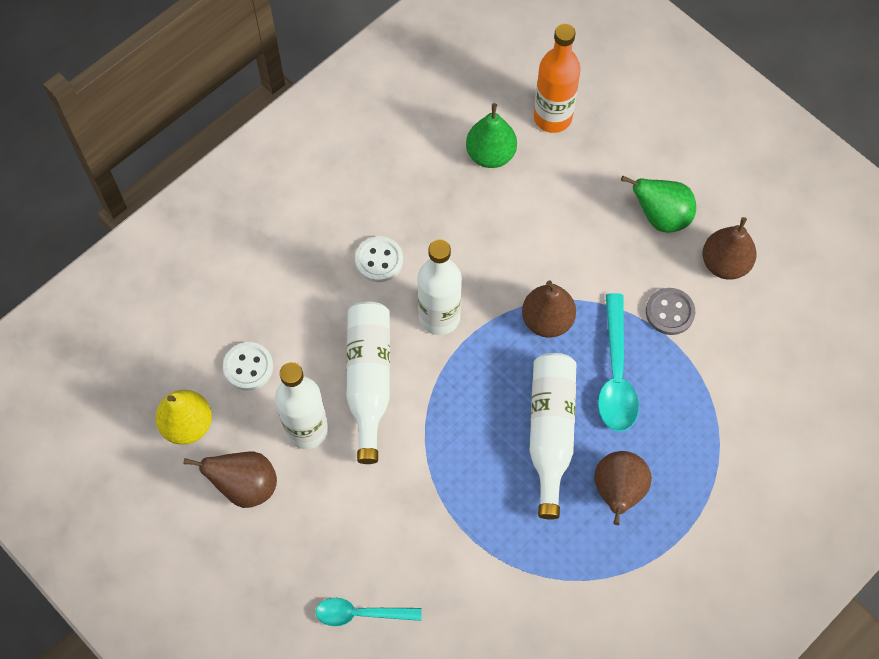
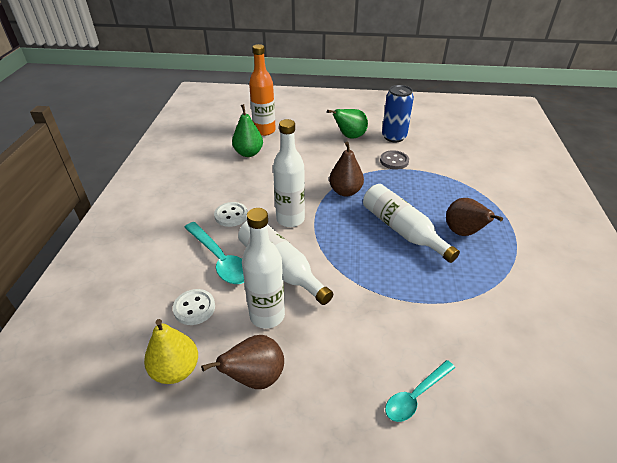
camera: 40 degrees left, 25 degrees down
turquoise spoon [598,293,639,432] -> turquoise spoon moved to [184,222,244,284]
brown pear [703,217,756,280] -> blue can [382,85,414,142]

